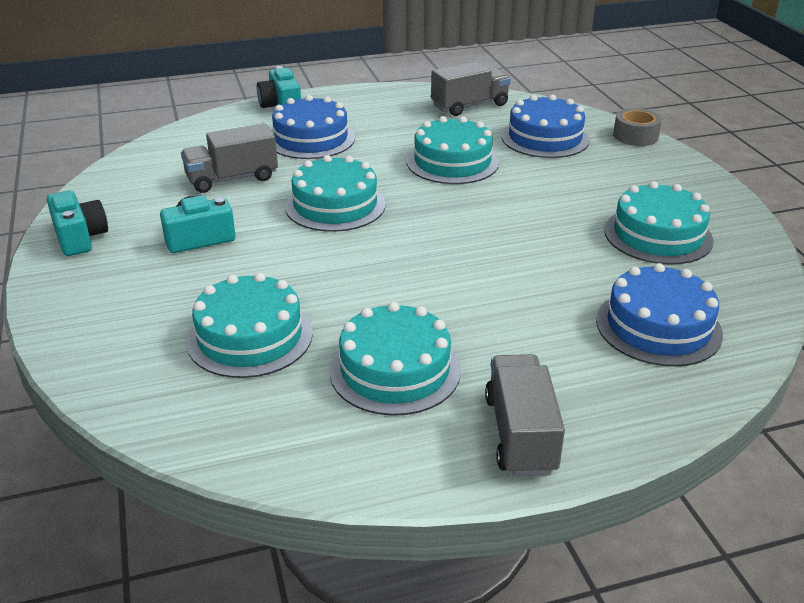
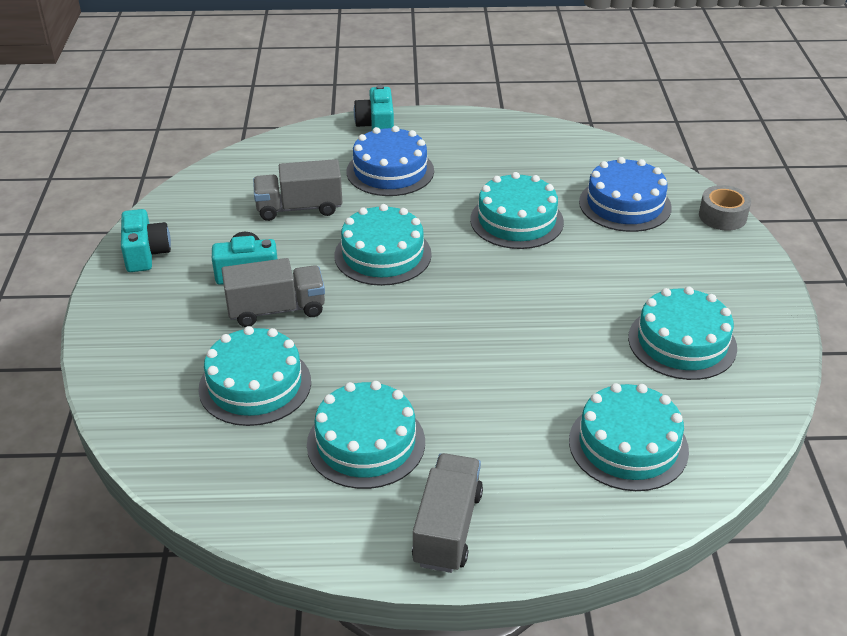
camera: 15 degrees right, 5 degrees up
grey truck [431,61,511,116] -> grey truck moved to [221,258,325,327]
blue cake [596,263,723,367] -> turquoise cake [569,383,689,491]

